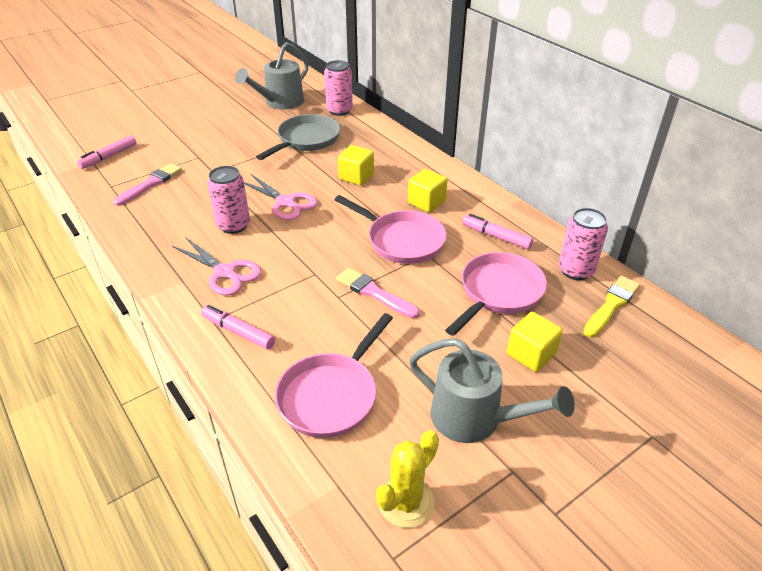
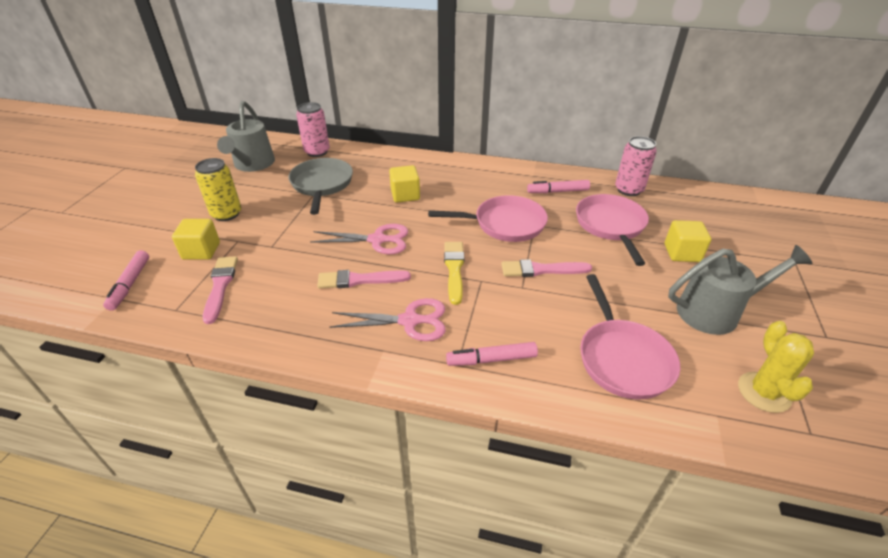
camera: 40 degrees left, 0 degrees up
pink can [207,166,250,234] -> pink brush [317,270,411,289]
yellow cube [408,169,447,213] -> yellow cube moved to [172,219,220,260]
yellow brush [583,276,640,337] -> yellow brush moved to [444,242,465,305]
none -> yellow can [195,158,241,221]

